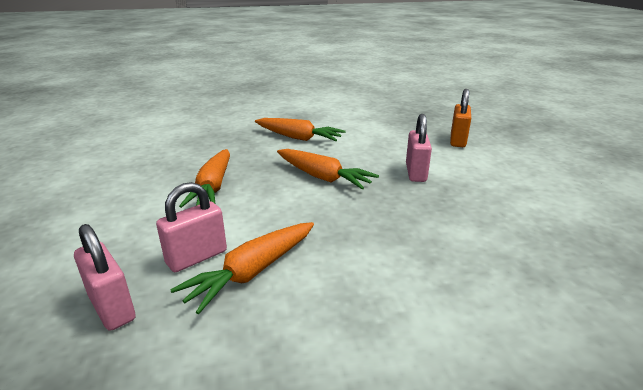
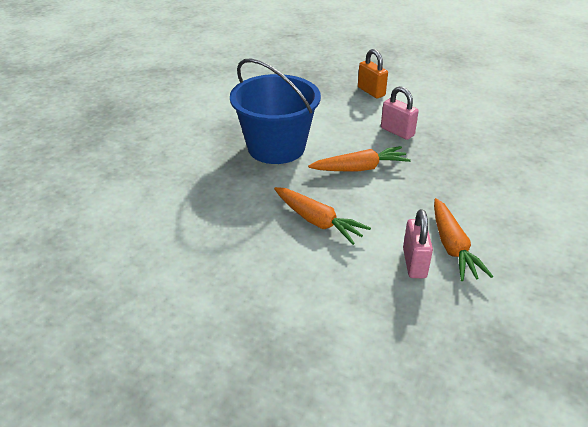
camera: 50 degrees left, 10 degrees up
pink padlock [74,224,135,331] -> none
orange carrot [255,118,346,141] -> blue bucket [230,58,321,164]

